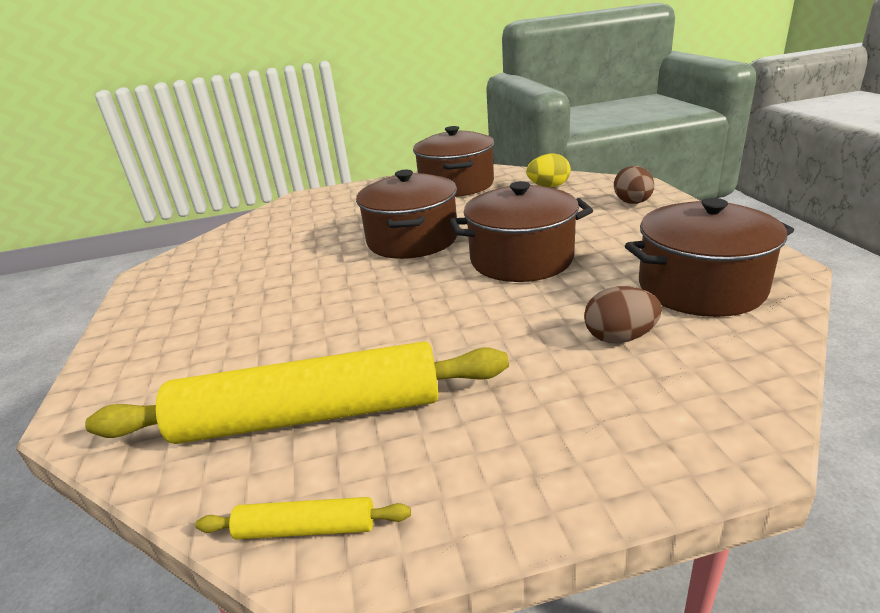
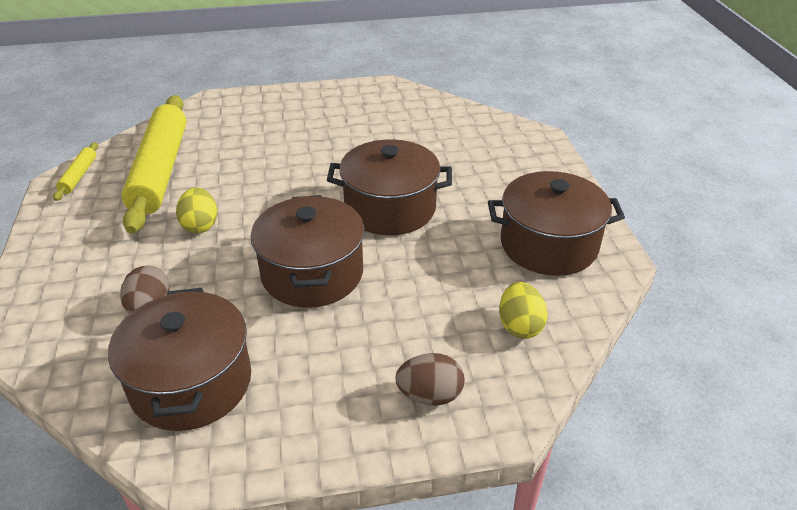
camera: 90 degrees right, 10 degrees up
none -> yellow egg [176,187,217,233]

